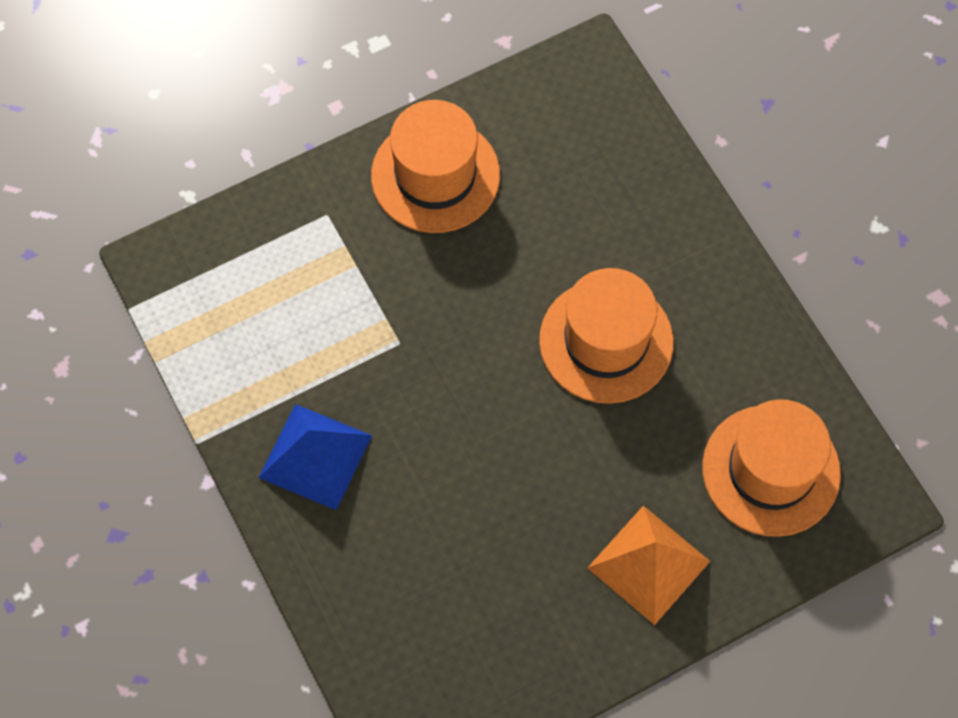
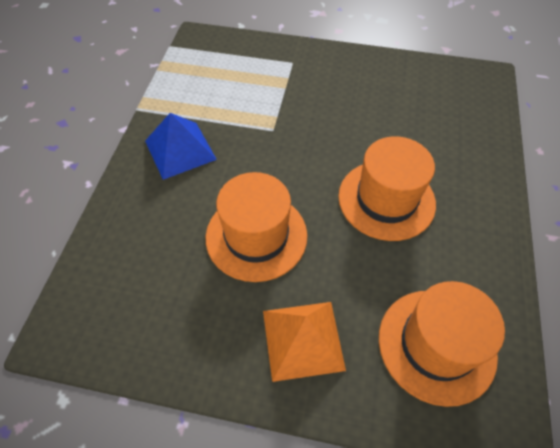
camera: 40 degrees right, 10 degrees down
orange hat [371,100,500,233] -> orange hat moved to [206,172,307,282]

